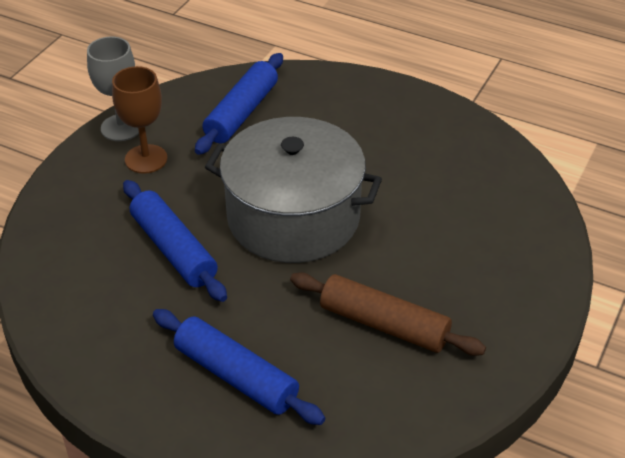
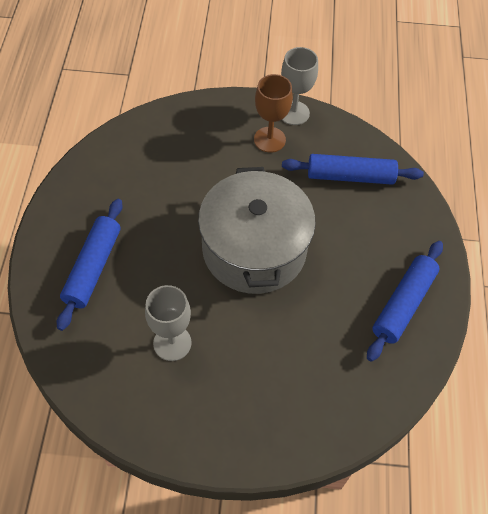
camera: 65 degrees right, 15 degrees up
blue rolling pin [123,180,227,302] -> blue rolling pin moved to [367,241,443,362]
brown rolling pin [290,272,486,356] -> grey goblet [145,285,192,361]

